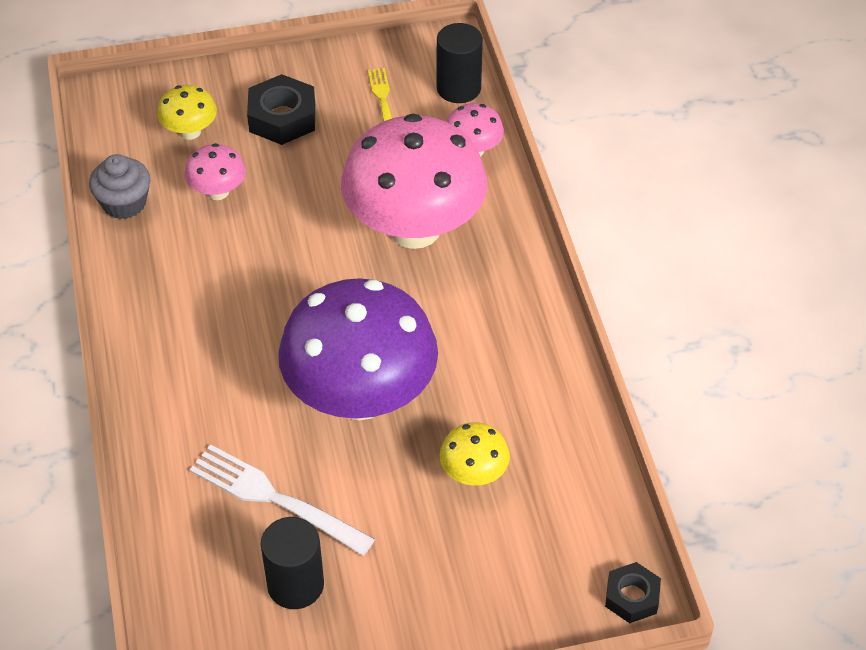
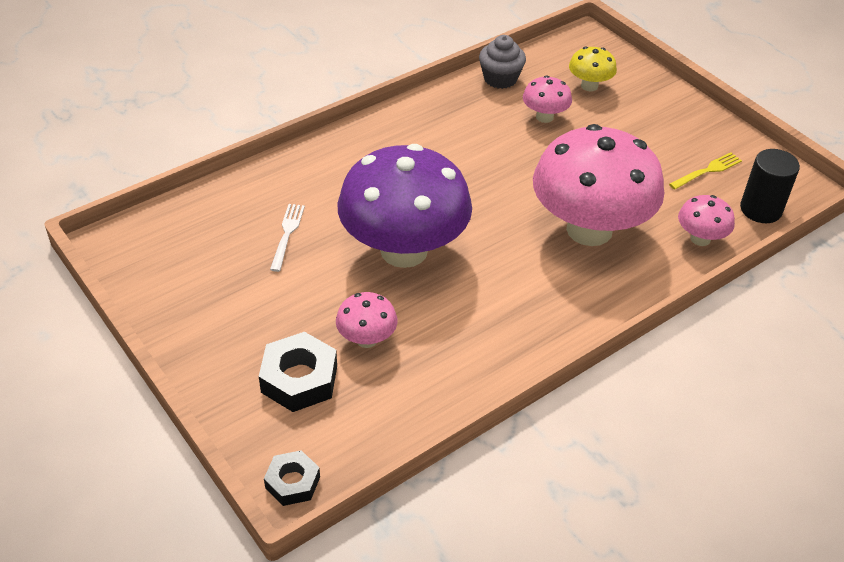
camera: 65 degrees right, 5 degrees down
white fork [189,444,375,556] -> white fork [270,204,305,272], size x0.59
black nut [247,74,315,145] -> black nut moved to [259,332,337,412]
black cylinder [261,517,324,609] -> none
yellow mushroom [440,422,510,486] -> pink mushroom [336,292,397,348]

